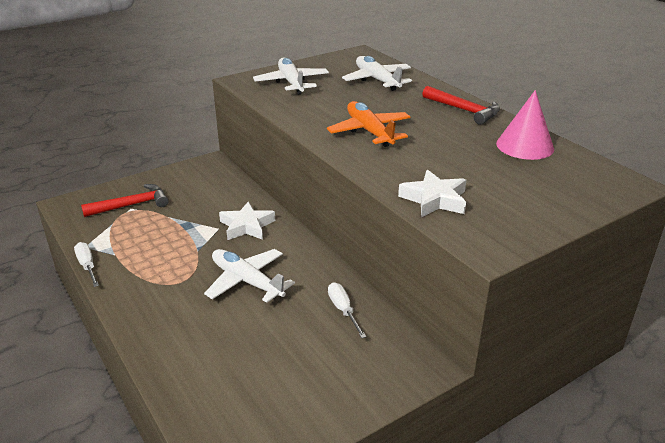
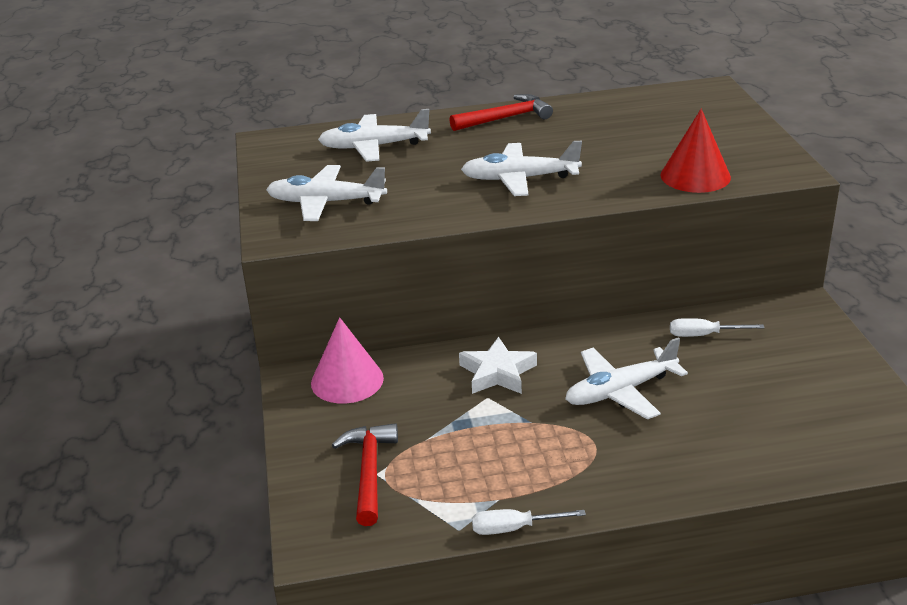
camera: 65 degrees left, 0 degrees up
orange plane [327,101,411,147] -> white plane [461,141,582,196]
white star [398,170,466,217] -> red cone [660,109,731,193]
pink cone [496,90,554,160] -> pink cone moved to [311,317,384,404]

